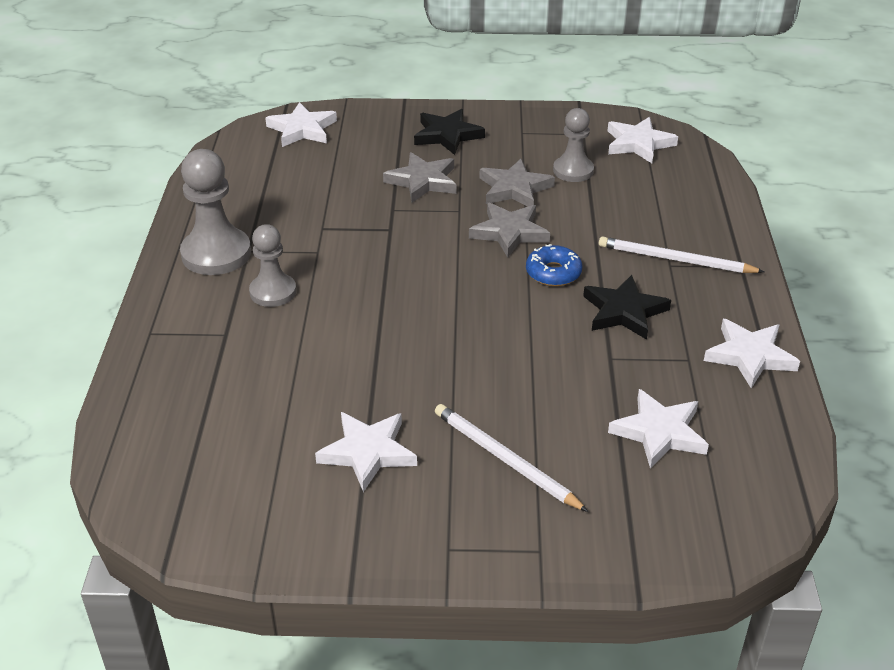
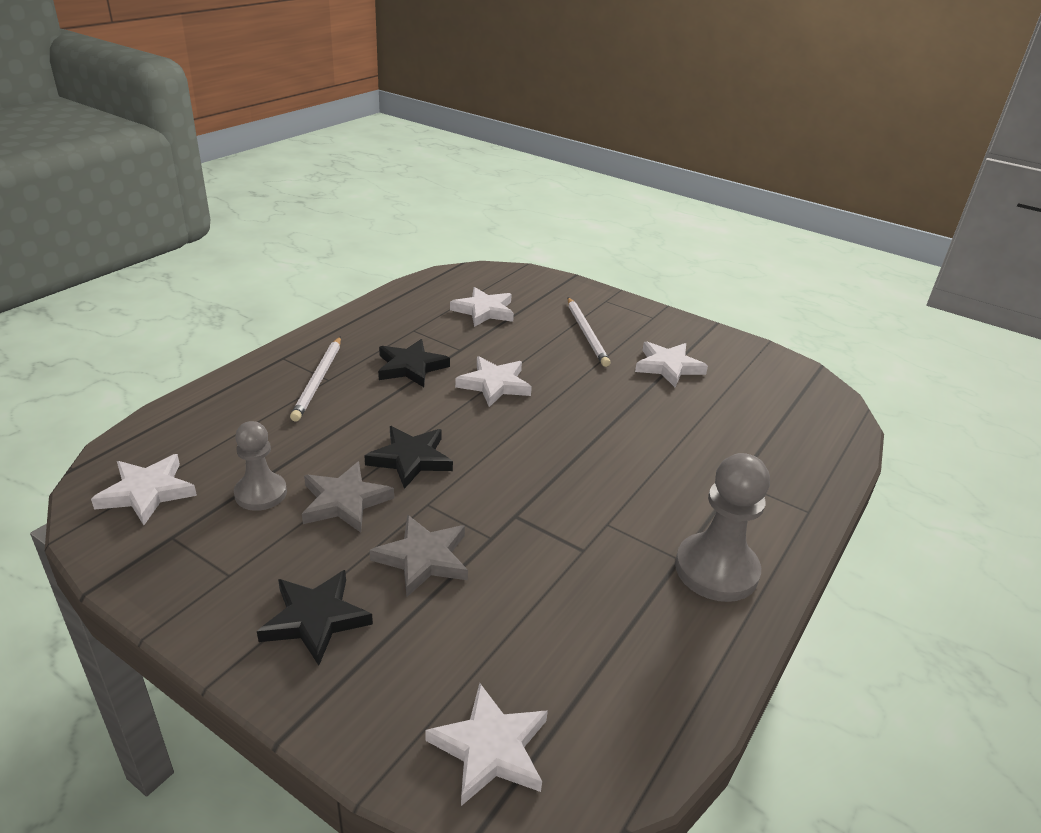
camera: 150 degrees left, 5 degrees down
grey pawn [249,224,296,307] -> none
grey star [469,203,550,258] -> black star [364,426,453,489]
blue donut [526,244,582,286] -> none
white pencil [599,236,764,273] -> white pencil turned 45 degrees clockwise [290,337,341,422]
white star [704,319,800,388] -> white star moved to [455,356,532,407]

